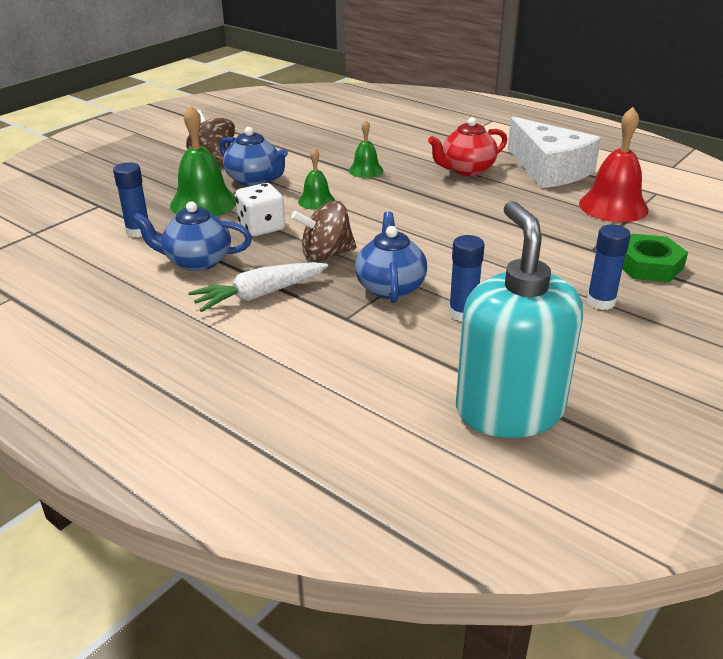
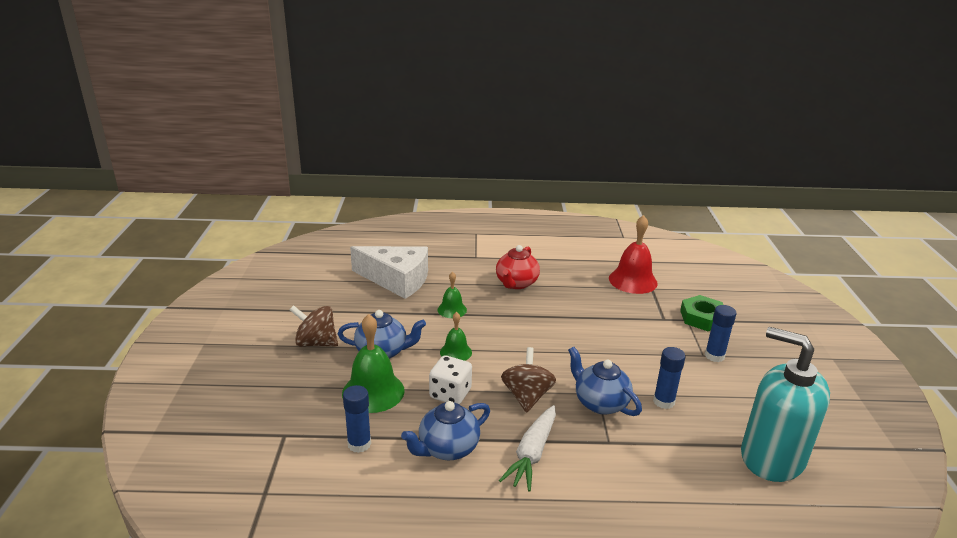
camera: 40 degrees left, 5 degrees down
brown spinning top [291,201,357,262] -> brown spinning top turned 150 degrees clockwise [501,347,556,413]
white cheese [508,117,601,188] -> white cheese moved to [350,246,428,299]

